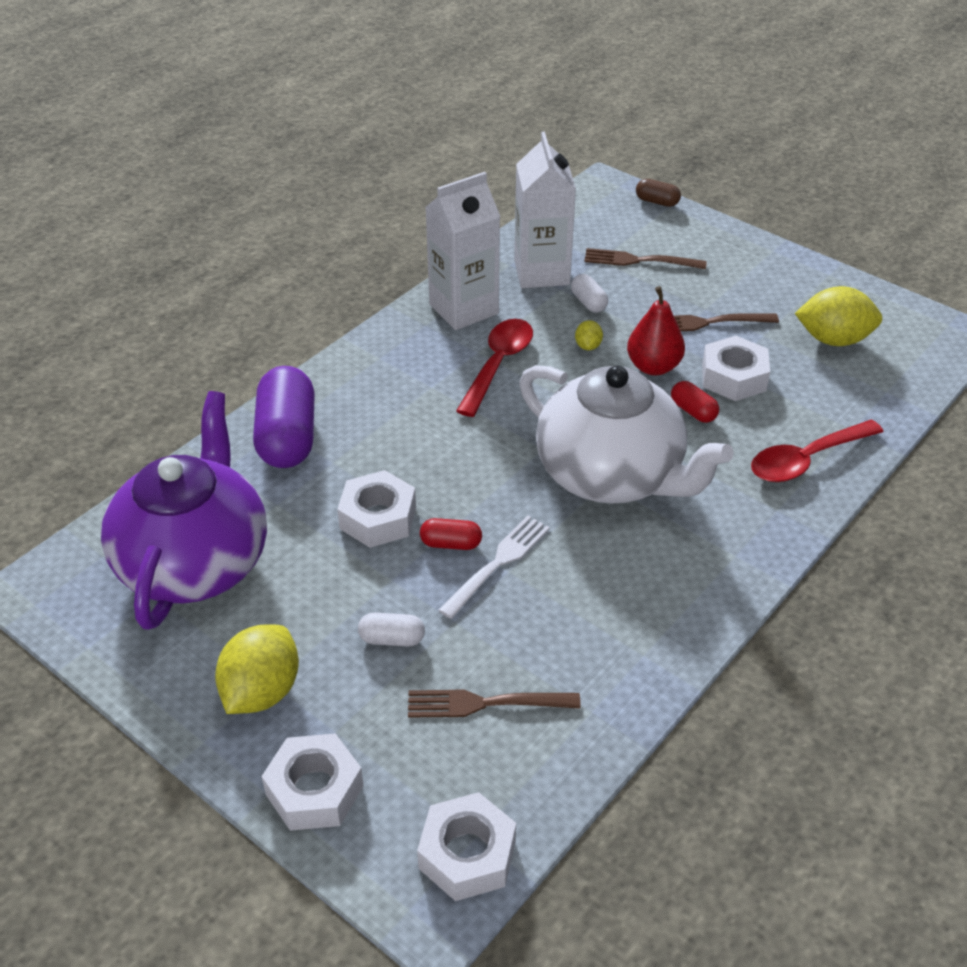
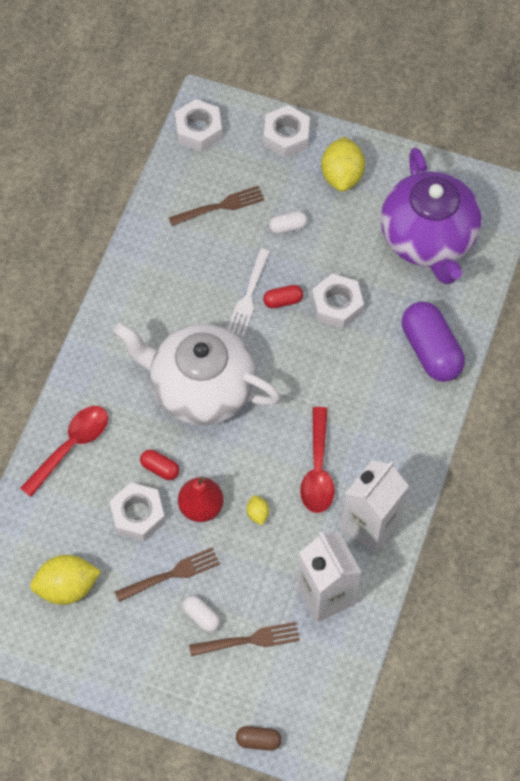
camera: 160 degrees right, 20 degrees up
white capsule [571,274,608,313] -> white capsule moved to [183,596,220,632]

